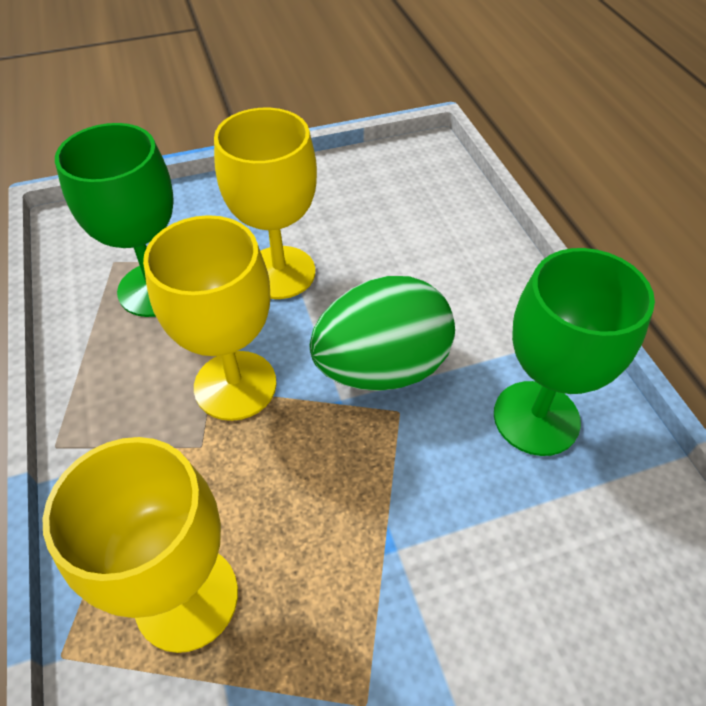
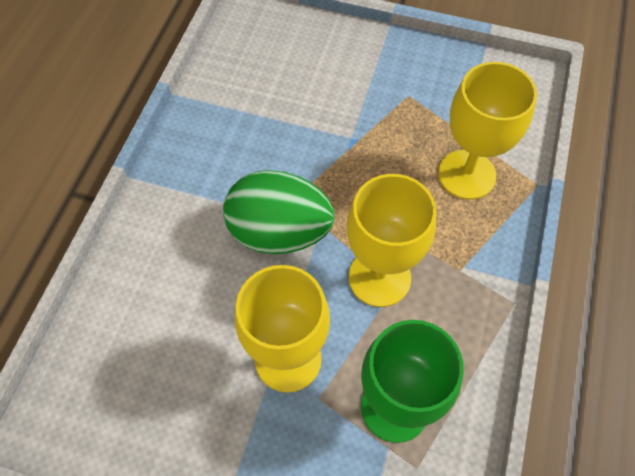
camera: 145 degrees left, 10 degrees up
green goblet [494,248,655,456] -> none

